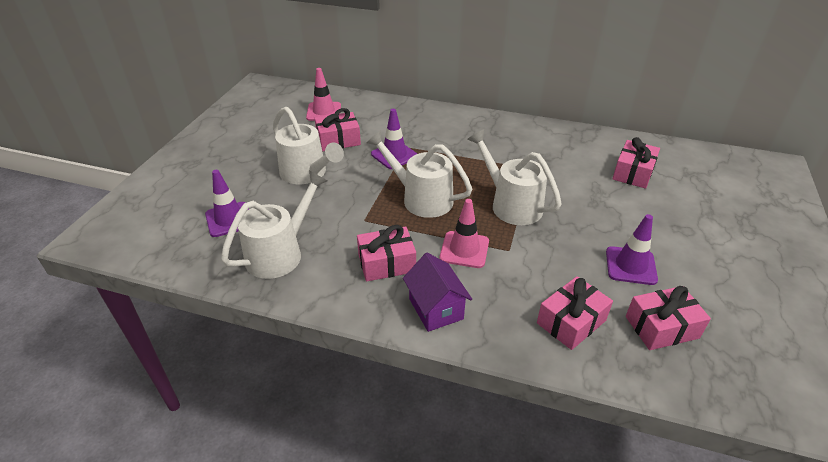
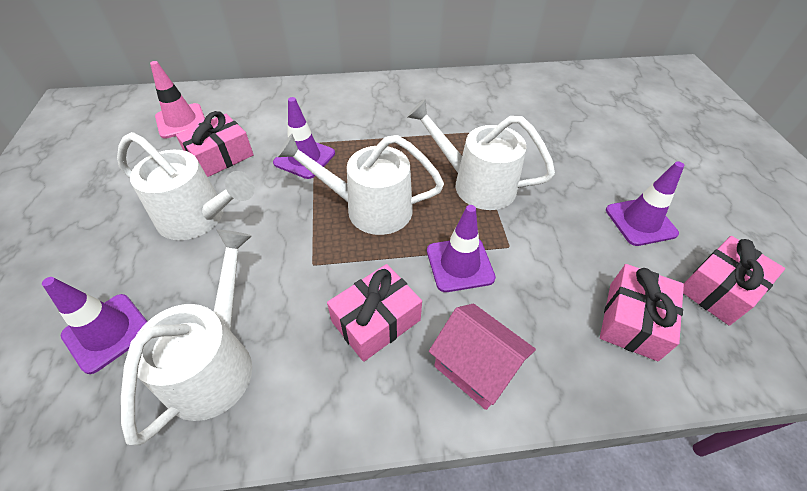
camera: 25 degrees left, 10 degrees up
purple house [403,253,472,332] -> pink house [429,303,536,410]
pink traffic cone [440,199,489,268] -> purple traffic cone [427,205,496,292]
pink gift [612,137,660,189] -> none

